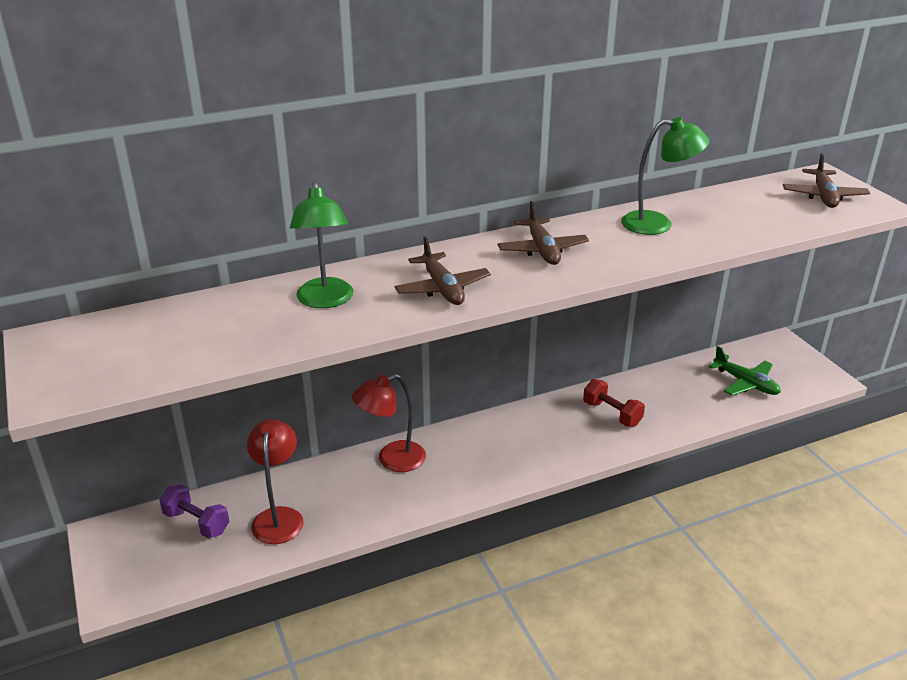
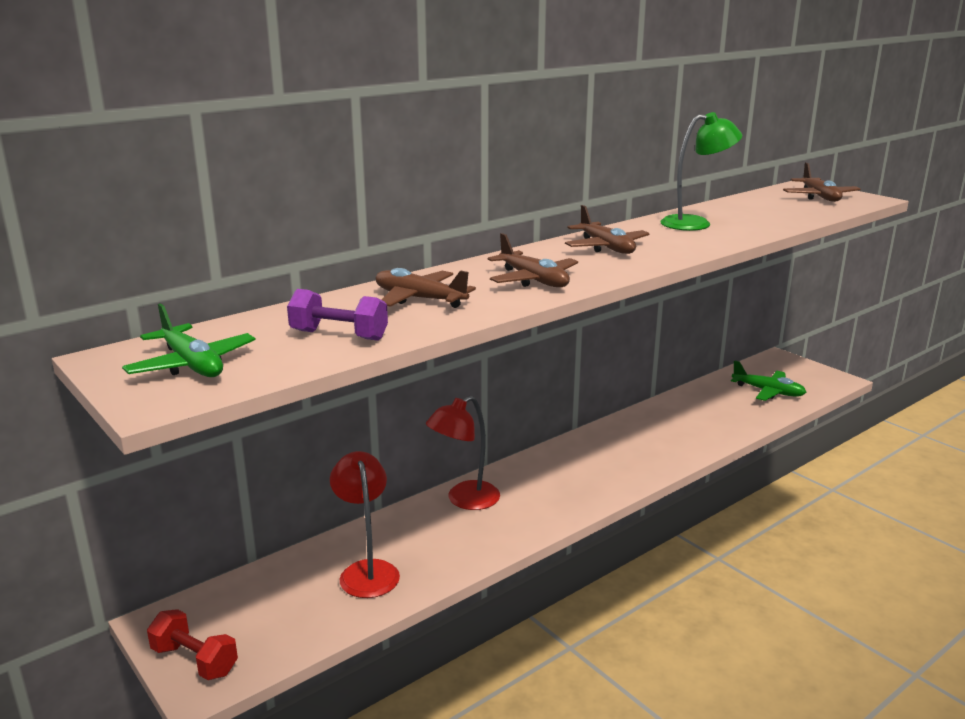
camera: 15 degrees left, 10 degrees down
purple dumbbell [160,484,230,538] -> purple dumbbell moved to [287,289,388,341]
green lamp [290,181,353,308] -> brown plane [376,268,476,308]
red dumbbell [583,379,645,427] -> red dumbbell moved to [147,609,238,680]
none -> green plane [122,303,256,377]

